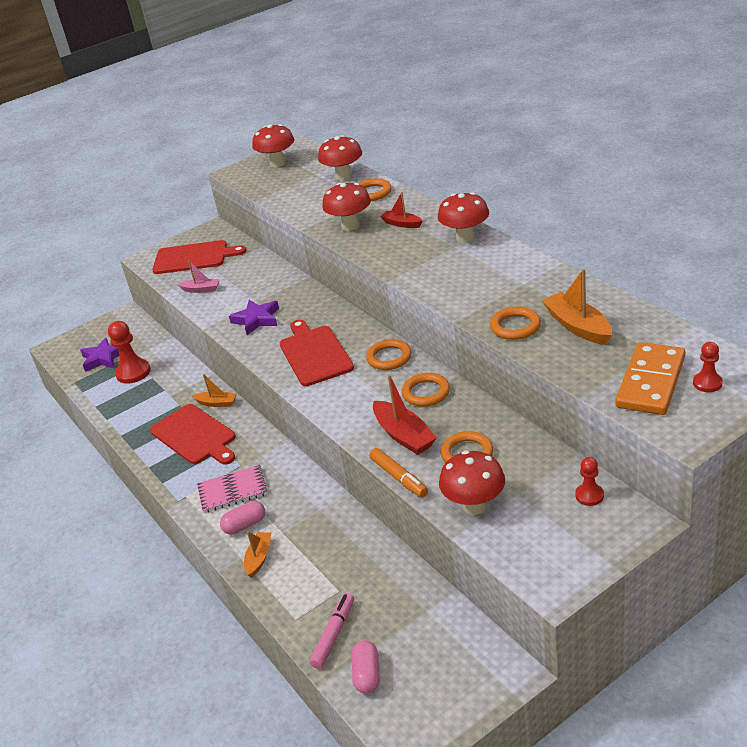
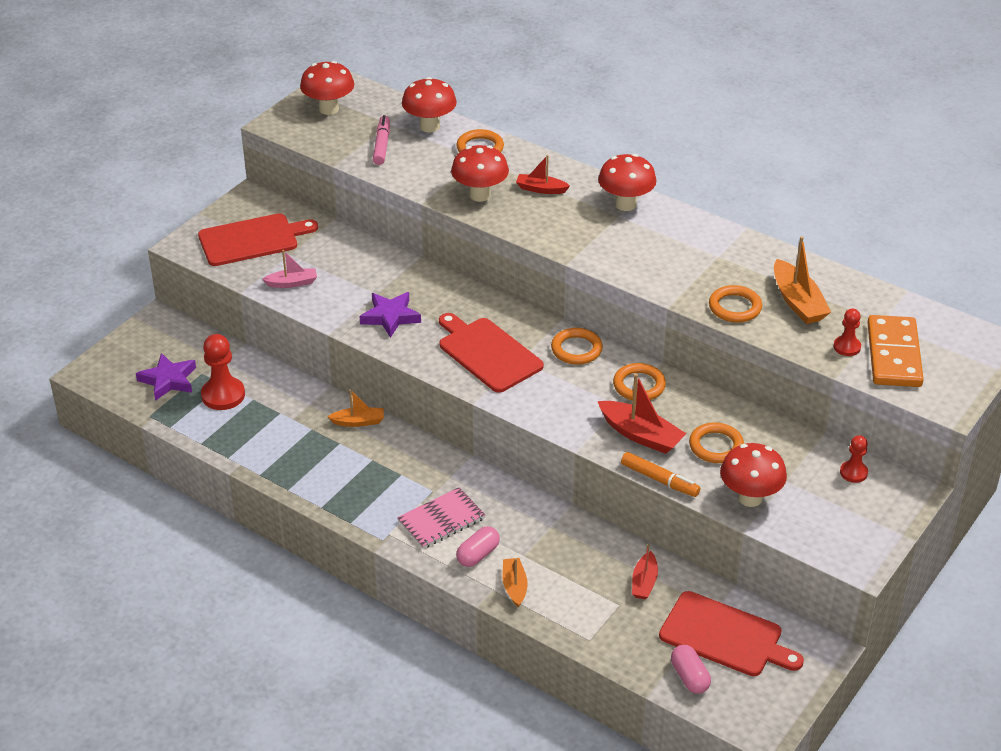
camera: 25 degrees left, 5 degrees up
red cutting board [150,404,236,465] -> red cutting board moved to [659,591,804,676]
pink marker [310,593,354,669] -> pink marker moved to [373,115,390,165]
orange boat [542,269,612,345] -> orange boat turned 150 degrees counterclockwise [774,236,831,324]
red pawn [693,342,723,392] -> red pawn moved to [834,309,861,356]
none -> red boat [632,544,658,599]

